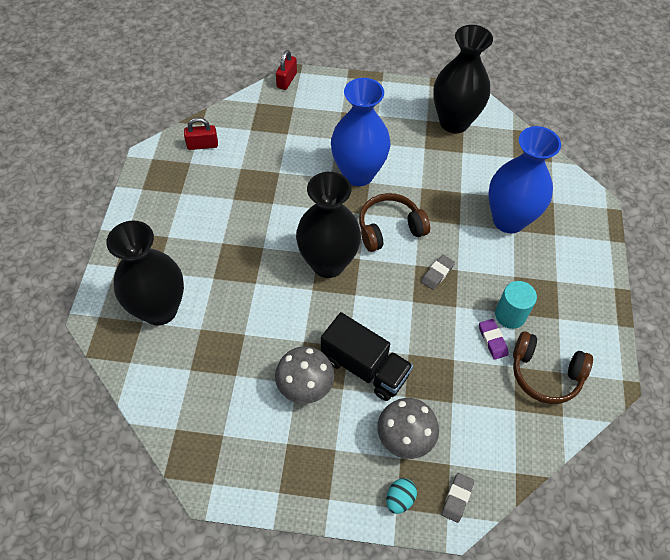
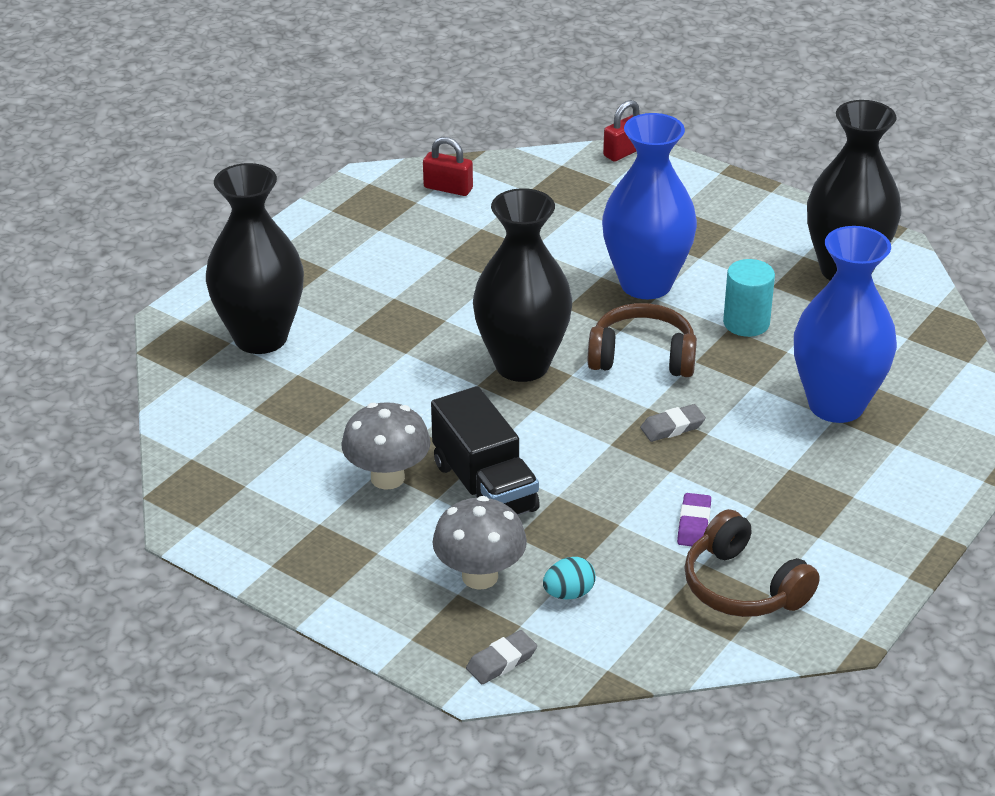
camera: 30 degrees right, 20 degrees down
turquoise egg [386,478,417,514] -> turquoise egg moved to [543,557,596,599]
turquoise cylinder [495,281,537,329] -> turquoise cylinder moved to [723,259,775,337]

